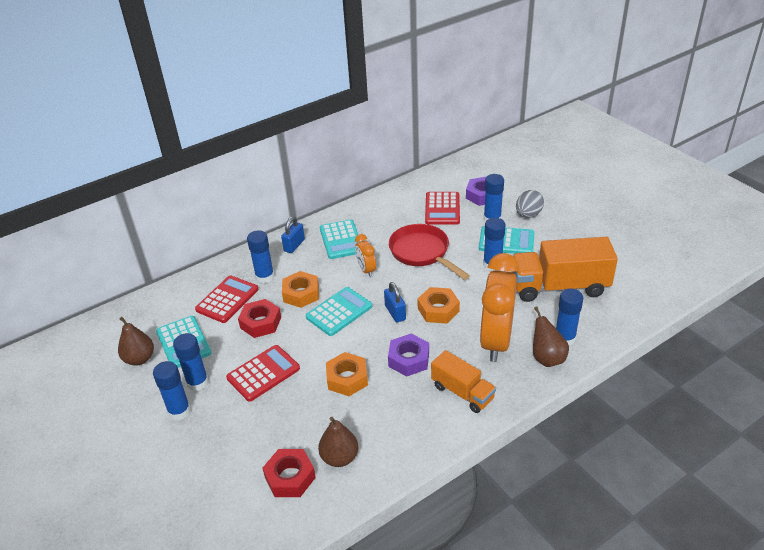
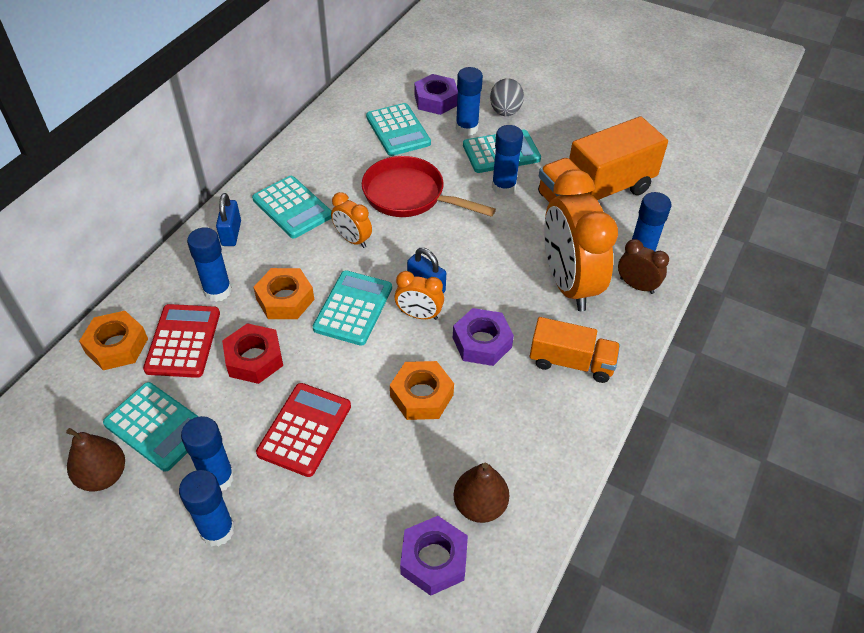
camera: 30 degrees left, 10 degrees up
red nut [262,449,316,497] -> purple nut [400,516,468,596]
orange nut [417,287,460,324] -> orange nut moved to [79,311,148,370]
red calculator [425,192,460,225] -> turquoise calculator [366,103,431,156]
brown pear [533,307,569,367] -> brown clock [618,239,669,294]
none -> orange clock [394,271,444,320]

